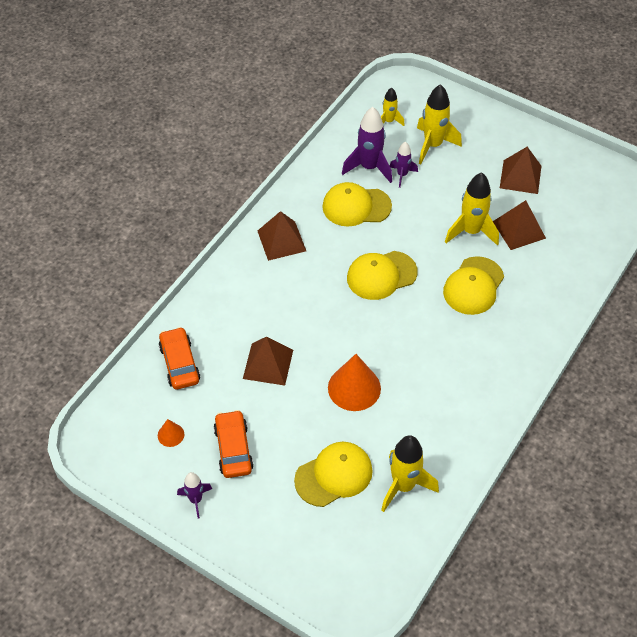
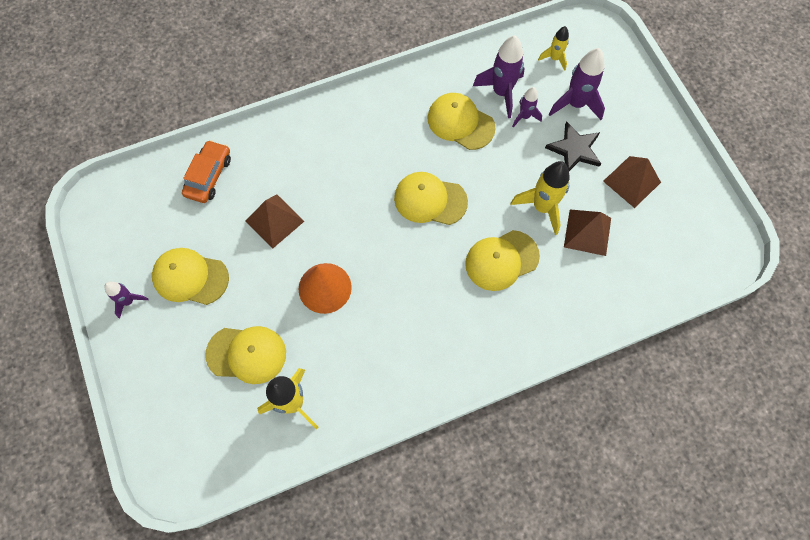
camera: 35 degrees right, 15 degrees up
orange cone [158,419,184,447] -> none
orange car [214,410,254,478] -> yellow cap [152,248,229,305]
brown pyramid [258,211,306,261] -> none
yellow rocket [417,84,462,164] -> purple rocket [549,48,605,120]
none -> black star [545,121,601,171]

